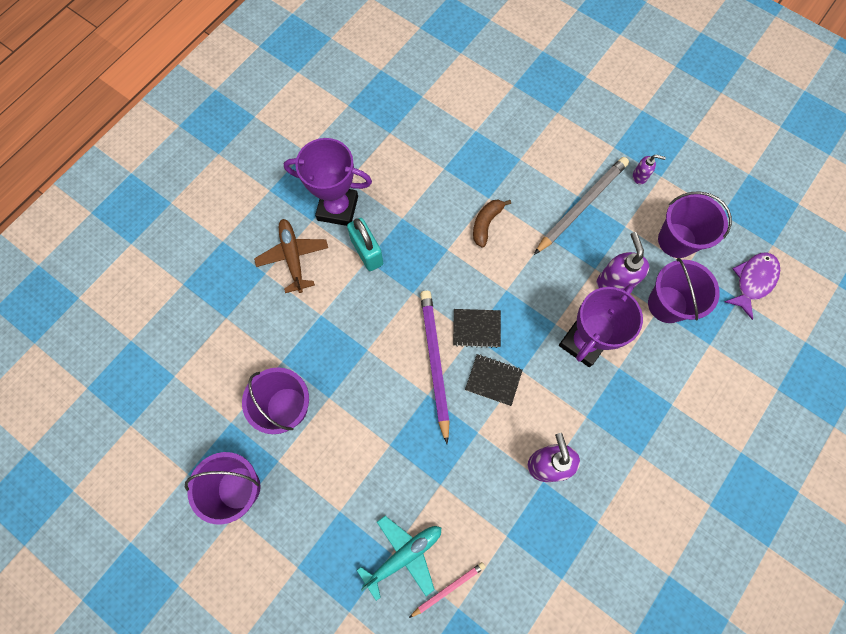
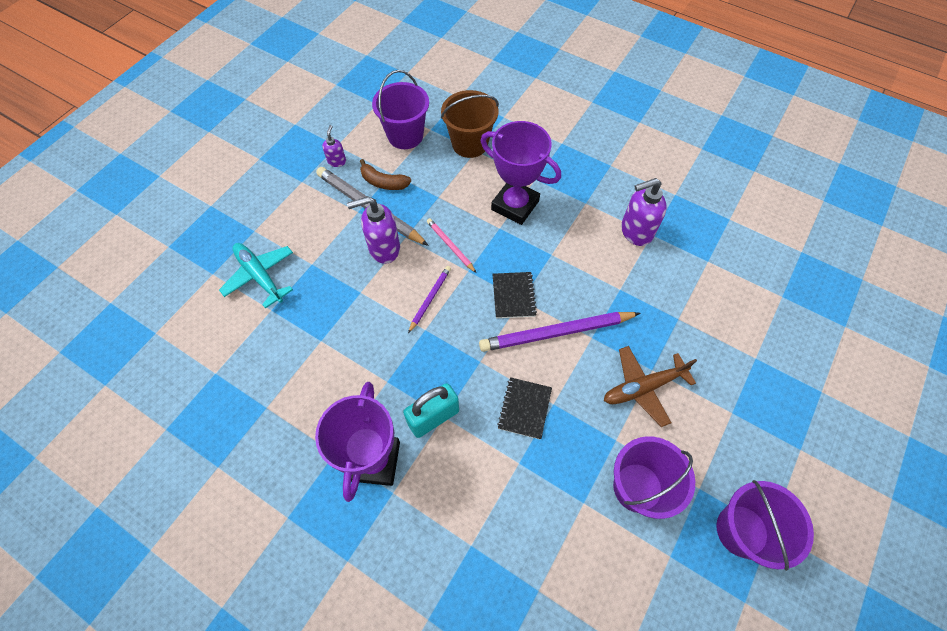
camera: 95 degrees left, 10 degrees down
brown plane [254,219,328,293] -> brown plane moved to [604,346,697,427]
turquoise plane [357,516,441,601] -> turquoise plane moved to [219,243,293,309]
pink pencil [409,562,485,618] -> pink pencil moved to [427,218,476,273]
black notebook [465,354,523,406] -> black notebook moved to [497,377,552,440]
brown banana [473,200,511,247] -> brown banana moved to [360,159,411,190]
purple soap dispenser [597,232,649,290] -> purple soap dispenser moved to [347,196,400,264]
purple bucket [648,258,720,323] -> brown bucket [441,90,499,158]
purple fish [724,252,780,320] -> none
none -> purple pencil [408,266,451,333]

